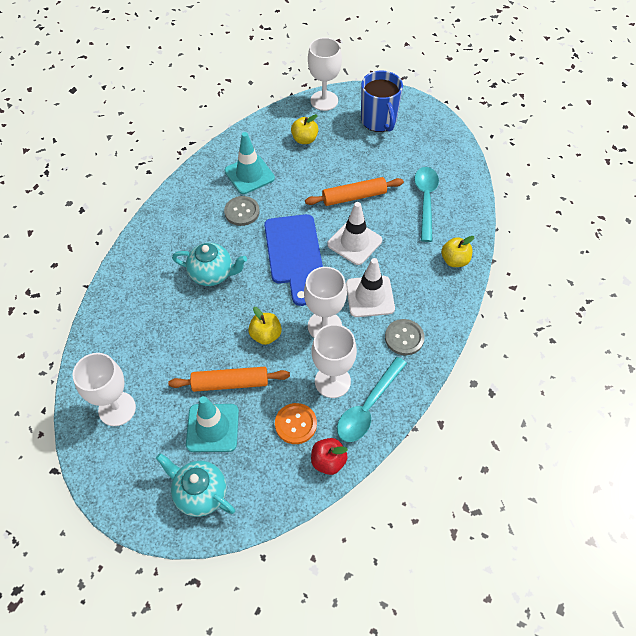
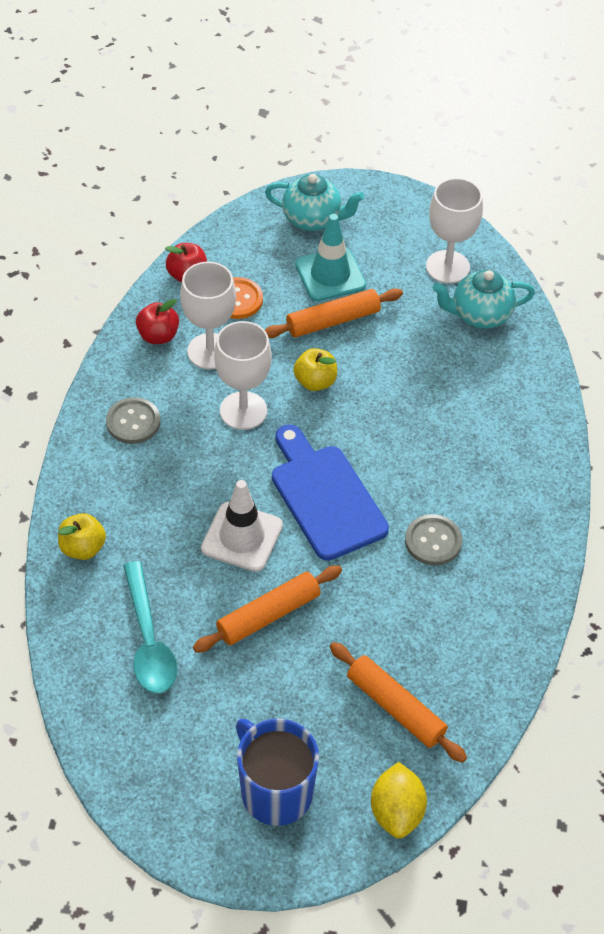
camera: 160 degrees right, 5 degrees down
turquoise teapot [172,243,247,286] -> turquoise teapot moved to [433,270,535,329]
turquoise traffic cone [224,132,275,194] -> none
yellow apple [291,114,318,144] -> orange rolling pin [330,642,467,763]
white goblet [308,37,342,111] -> yellow lemon [371,762,427,839]
turquoise spoon [337,357,407,442] -> red apple [136,299,179,344]
white traffic cone [346,258,395,317] -> none

